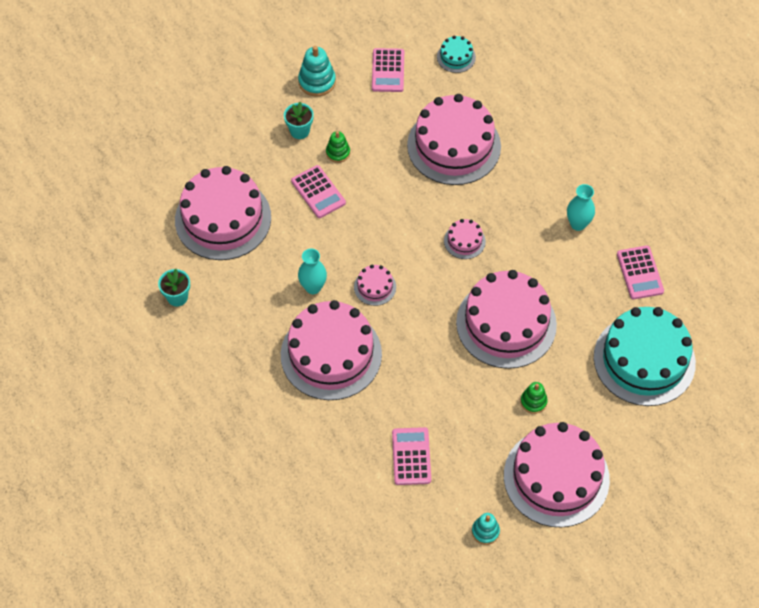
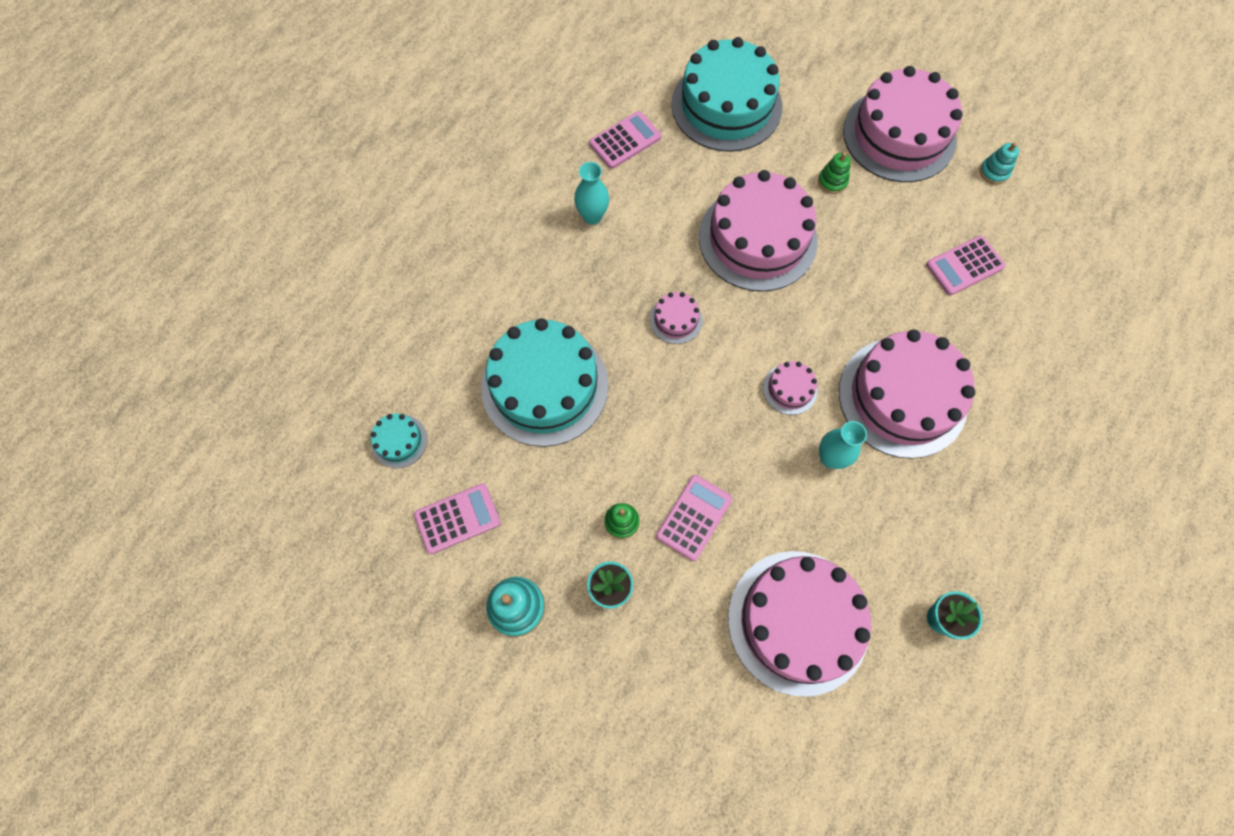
camera: 115 degrees left, 10 degrees up
pink cake [407,94,501,185] -> turquoise cake [481,318,608,447]

